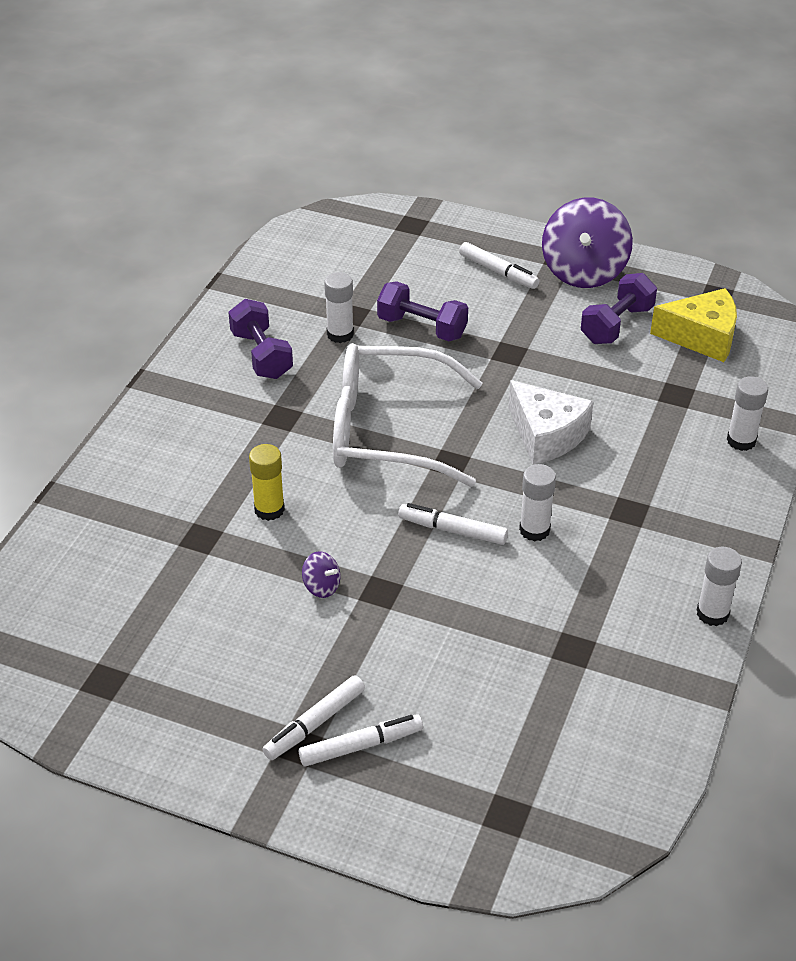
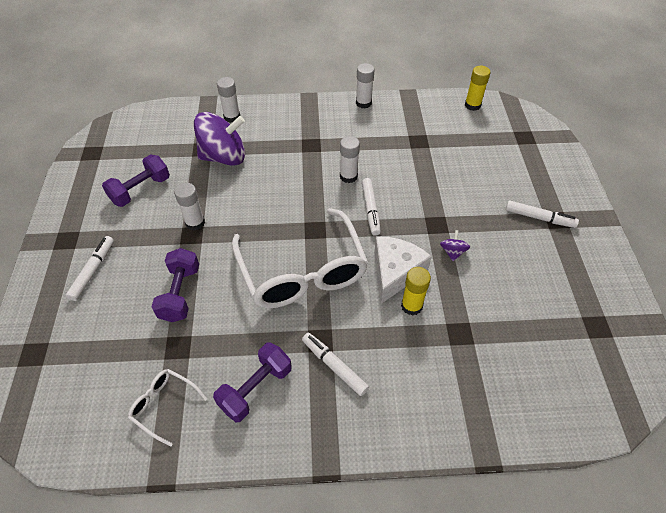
camera: 115 degrees left, 10 degrees up
white marker [299,714,423,767] -> white marker moved to [302,333,369,396]
white glue stick [324,272,354,343] -> white glue stick moved to [174,183,205,231]
white cheese [508,380,594,465] -> white cheese moved to [374,236,432,304]
purple spinning top [542,198,633,288] -> purple spinning top moved to [194,112,245,166]
purple dumbbell [581,273,657,344] -> purple dumbbell turned 60 degrees counterclockwise [102,155,170,207]
yellow cheese [650,288,737,362] -> none
none -> white glasses [128,369,207,447]
none -> yellow glue stick [465,66,491,111]

